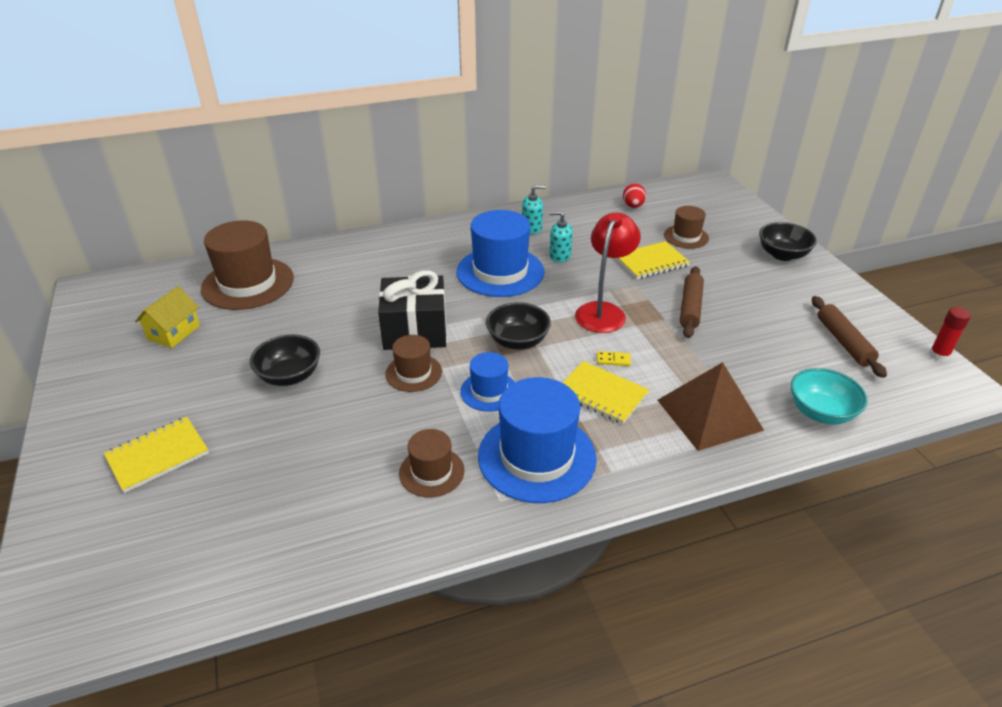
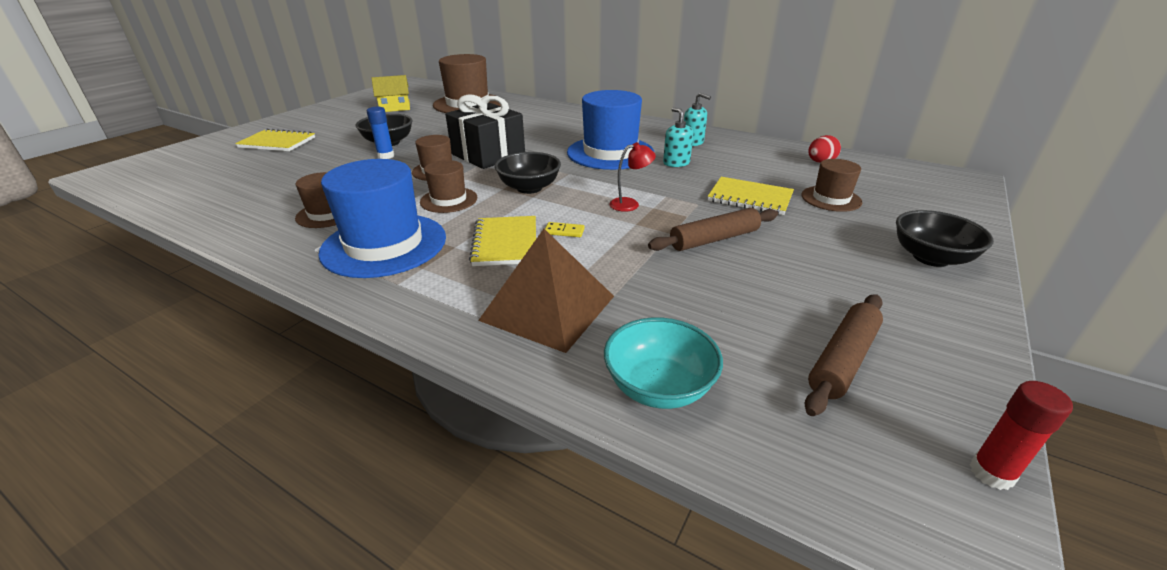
camera: 50 degrees right, 5 degrees down
blue hat [460,352,515,412] -> brown hat [420,160,477,213]
red lamp [575,212,641,333] -> red lamp [609,142,656,212], size x0.52
yellow domino [597,351,631,366] -> yellow domino turned 45 degrees counterclockwise [545,222,585,237]
none -> blue glue stick [367,107,394,159]

